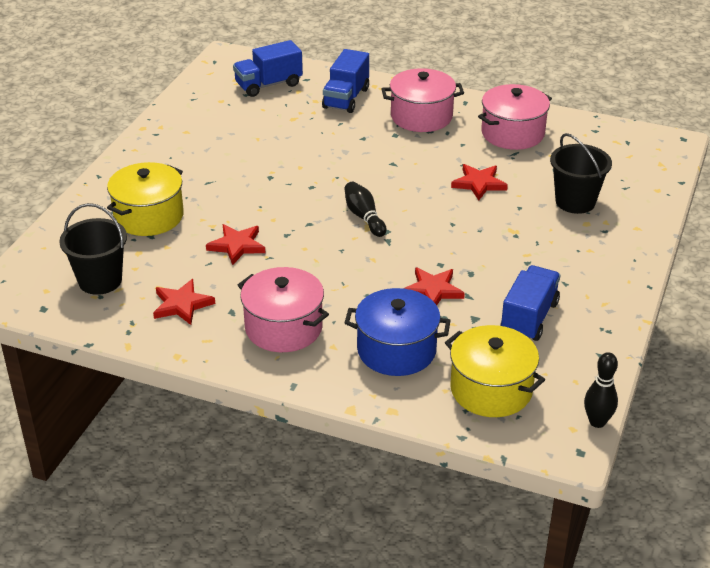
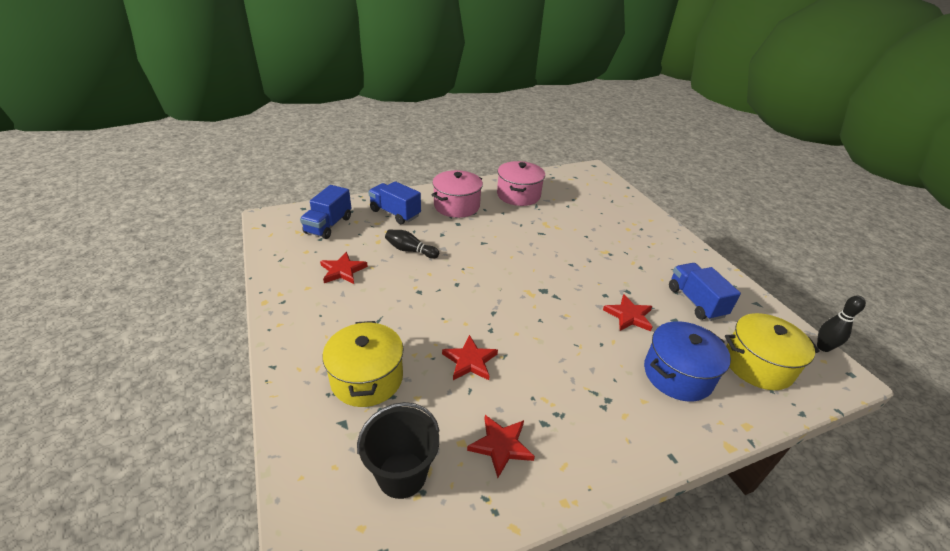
camera: 45 degrees left, 0 degrees up
pink pot [238,267,329,352] -> none
blue truck [322,49,369,113] -> blue truck turned 150 degrees clockwise [368,181,421,224]
black bowling pin [344,182,386,237] -> black bowling pin moved to [385,230,439,259]
red star [451,164,508,200] -> red star moved to [320,252,368,284]
black bucket [550,133,612,214] -> none

